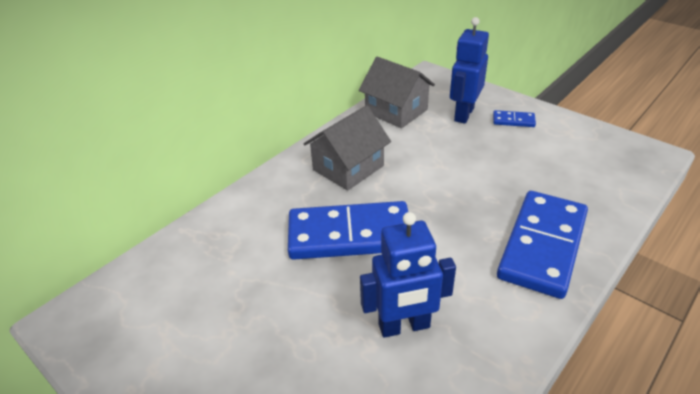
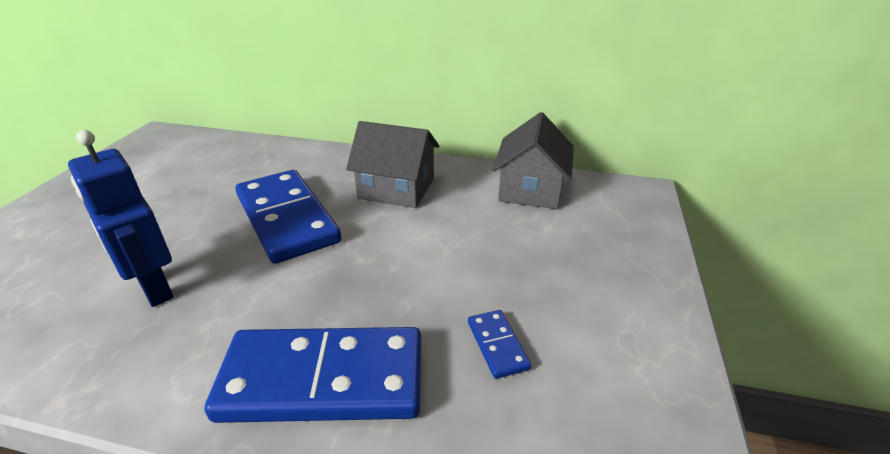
camera: 60 degrees right, 5 degrees down
blue robot [450,17,489,124] -> none
blue domino [493,110,536,127] -> blue domino moved to [468,310,531,379]

